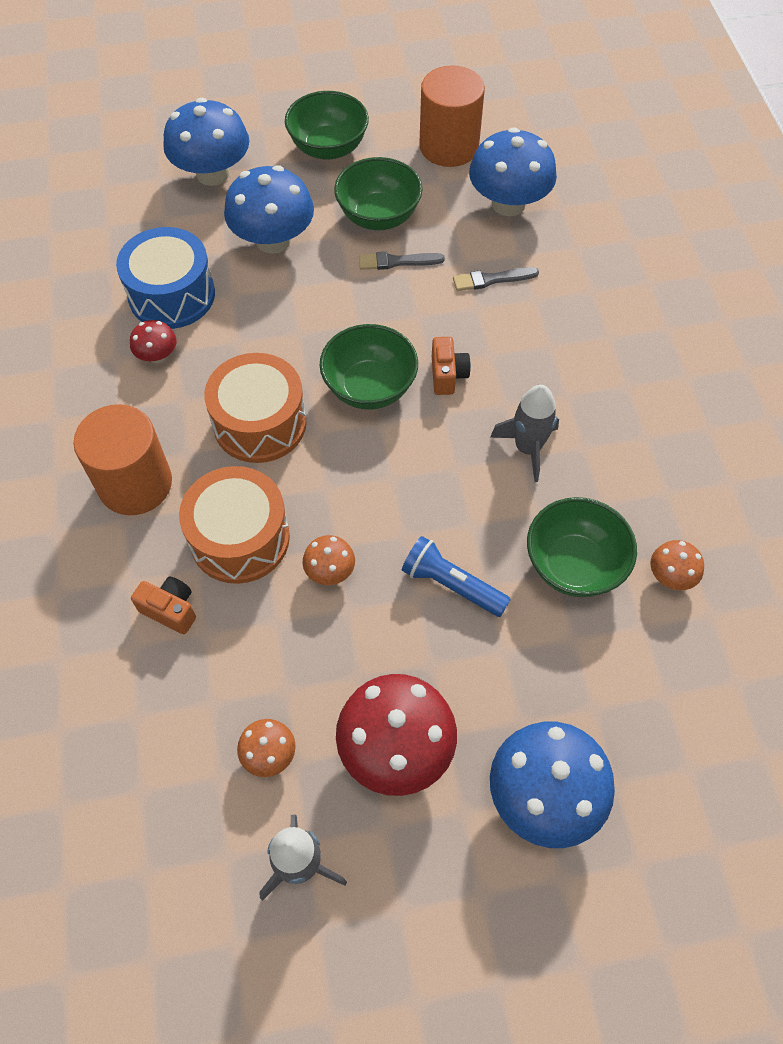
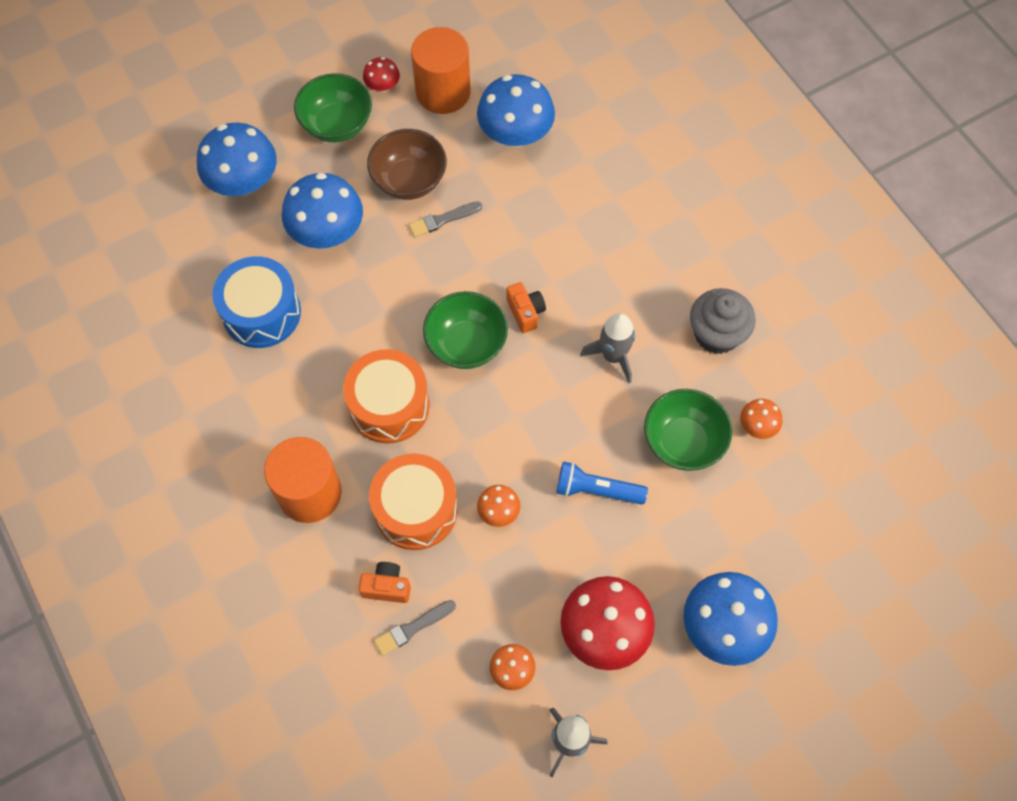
camera: 20 degrees left, 5 degrees up
red mushroom [130,320,176,363] -> red mushroom moved to [363,57,400,92]
green bowl [334,157,423,230] -> brown bowl [367,129,447,200]
grey brush [453,267,539,291] -> grey brush moved to [374,600,456,656]
none -> grey cupcake [690,288,755,354]

